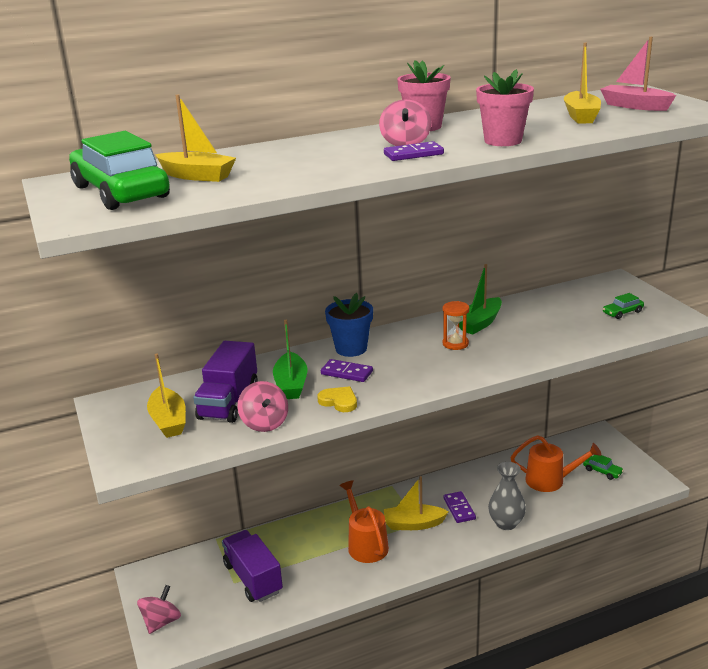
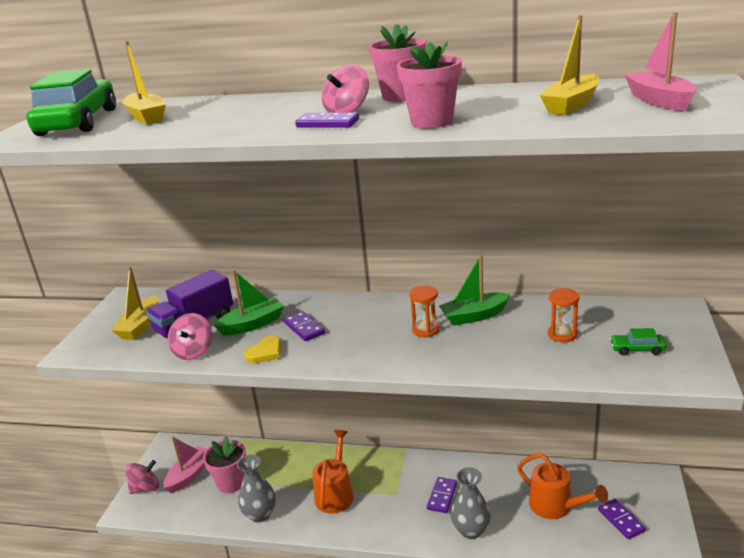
camera: 35 degrees right, 0 degrees up
purple truck [222,530,283,602] -> pink flower pot [203,436,246,493]
green boat [273,320,308,399] -> green boat turned 150 degrees counterclockwise [214,270,284,336]
yellow heart [317,386,357,412] -> yellow heart turned 60 degrees clockwise [244,336,281,363]
blue flower pot [325,293,373,357] -> none
yellow boat [384,476,449,530] -> none
green car [583,455,624,480] -> purple domino [598,499,646,539]
none -> pink boat [164,436,207,493]
none -> grey vase [237,455,276,523]
none -> orange hourglass [548,288,579,342]

